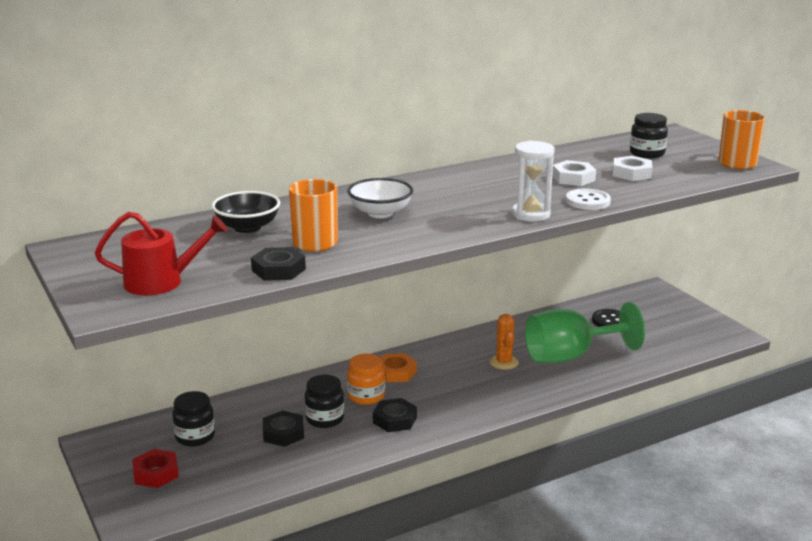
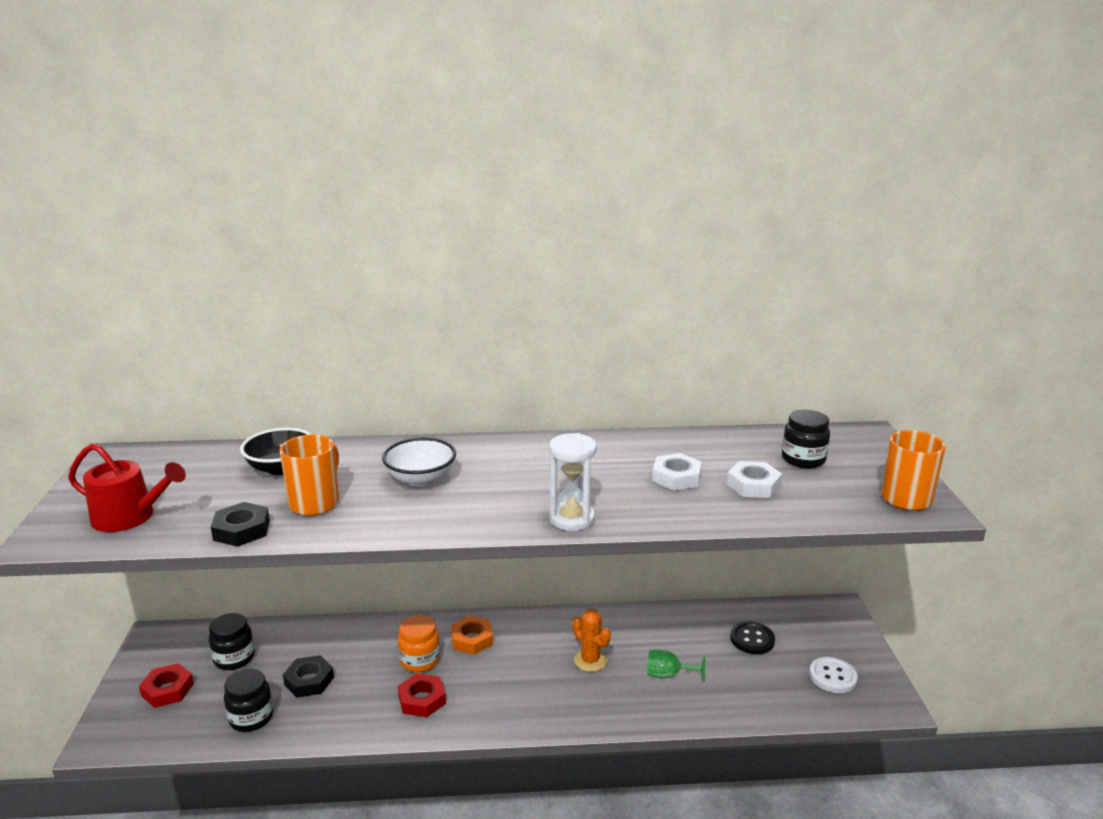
camera: 25 degrees right, 0 degrees up
black jar [305,375,344,428] -> black jar moved to [224,669,273,732]
black nut [373,398,417,432] -> red nut [398,673,446,717]
orange cactus [490,314,519,370] -> orange cactus turned 60 degrees counterclockwise [572,609,611,672]
green goblet [525,302,645,363] -> green goblet [647,650,706,682], size x0.44
white button [566,189,611,210] -> white button moved to [809,657,858,693]

